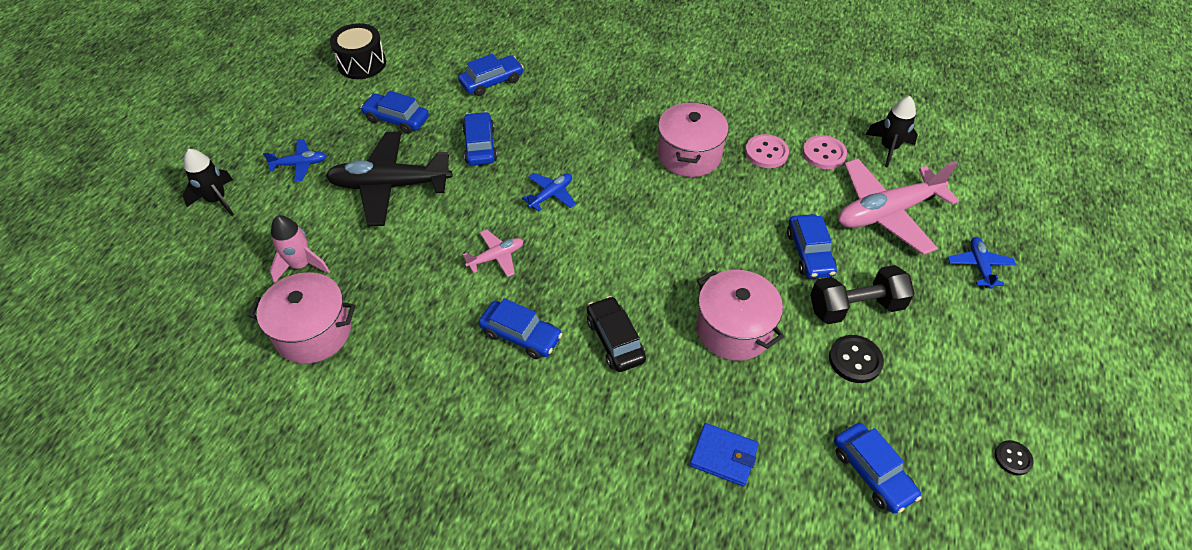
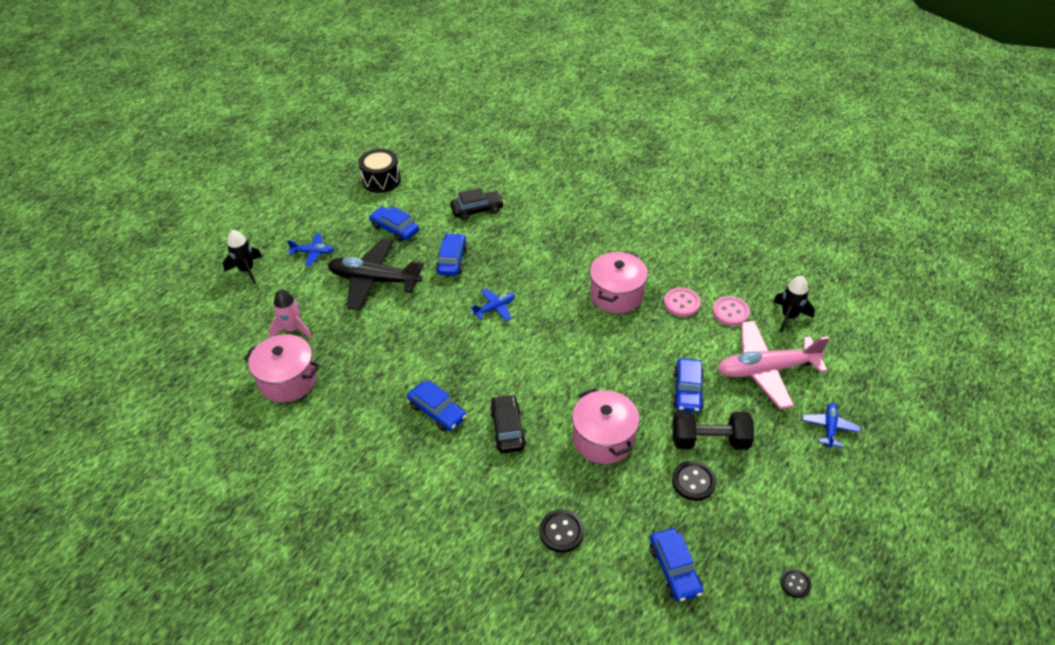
camera: 15 degrees right, 5 degrees down
blue car [458,54,524,96] -> black car [450,188,504,220]
pink plane [463,230,523,277] -> none
blue wallet [690,423,759,486] -> black button [540,510,584,553]

